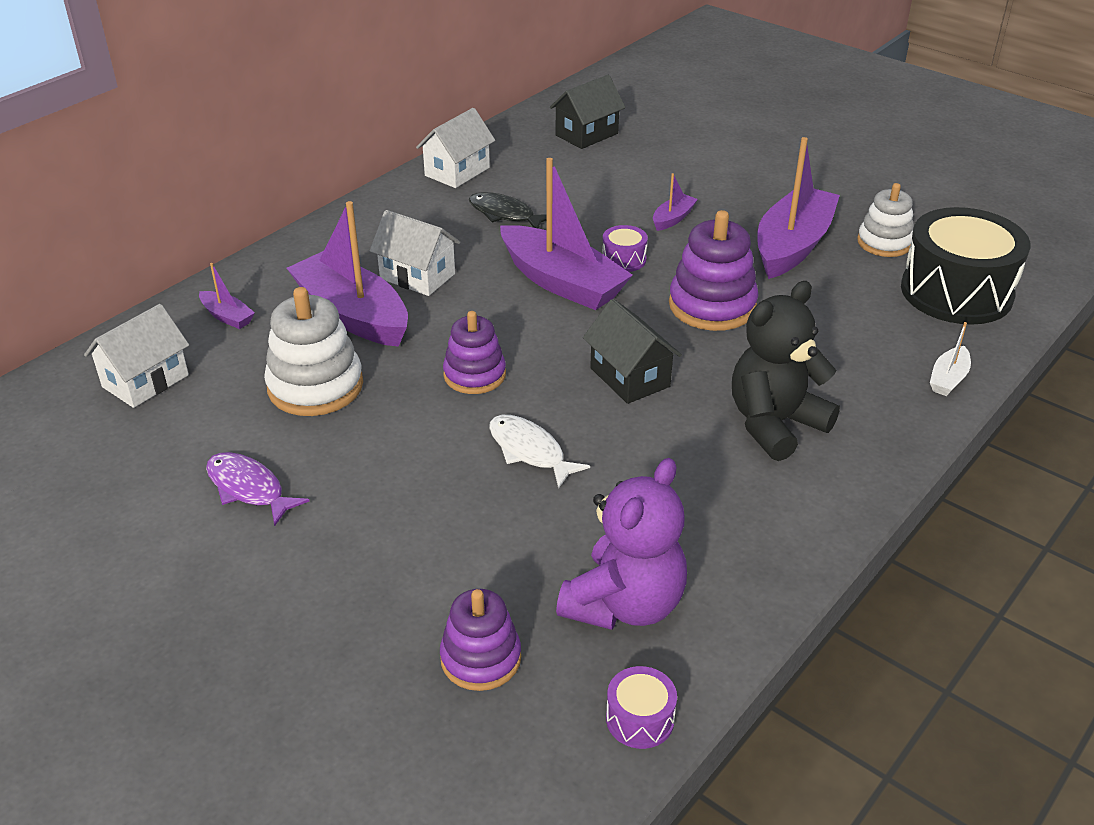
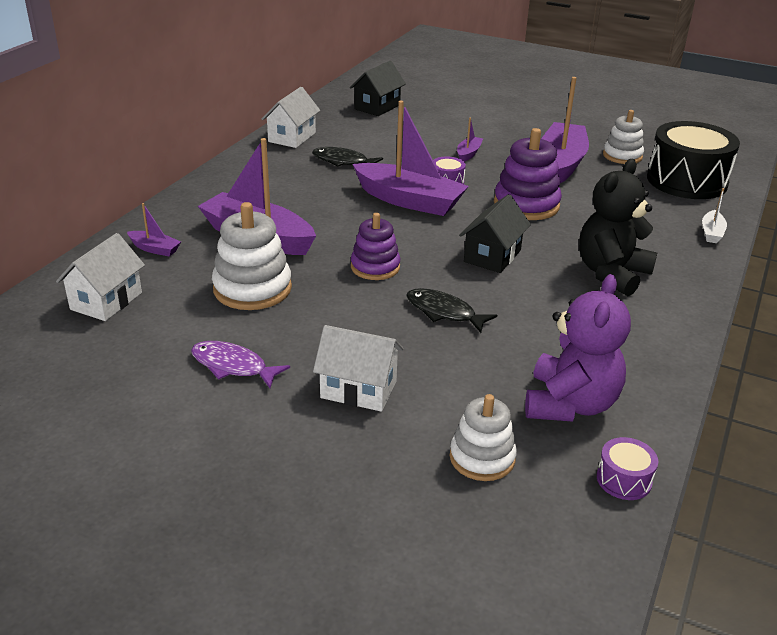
camera: 15 degrees left, 5 degrees down
white house [370,210,460,296] -> white house moved to [313,325,404,412]
purple stacking toy [440,589,521,691] -> white stacking toy [450,394,517,481]
white fish [489,415,590,489] -> black fish [406,288,497,333]
black house [583,299,682,404] -> black house turned 75 degrees clockwise [459,194,531,273]

